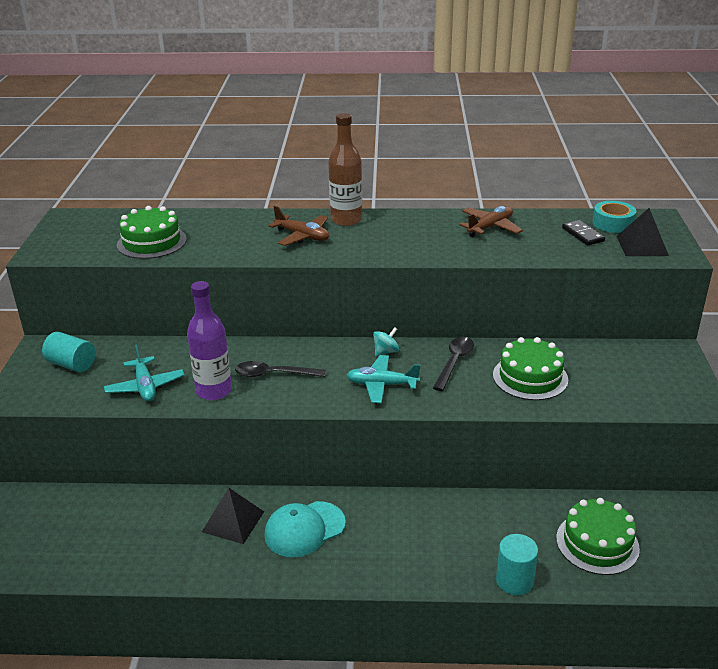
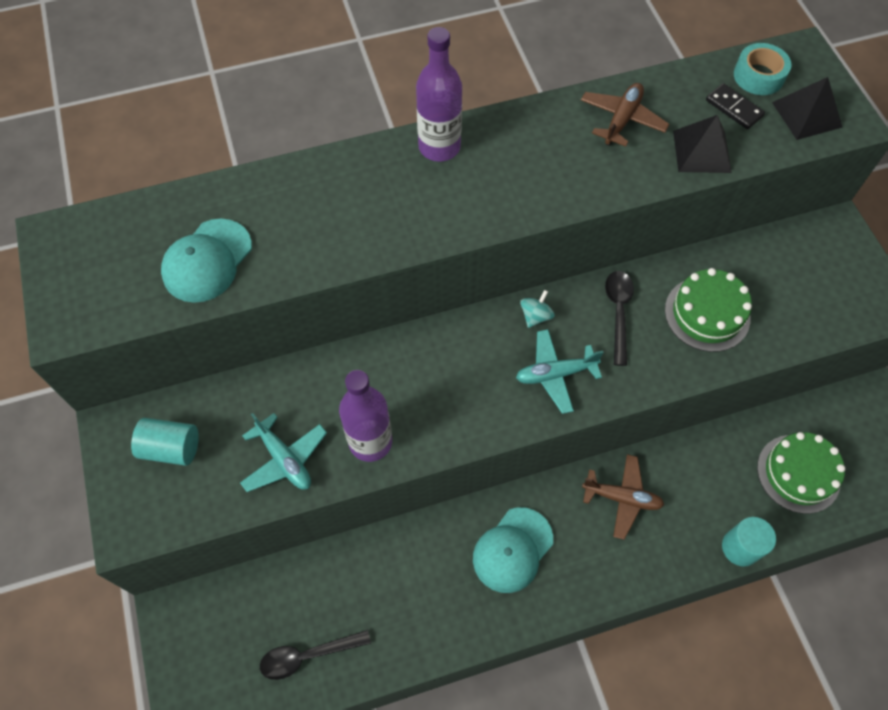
camera: 20 degrees left, 30 degrees up
green cake [117,206,187,259] -> turquoise cap [161,219,252,303]
black pyramid [202,488,264,544] -> black pyramid moved to [673,115,732,173]
black spoon [235,361,326,377] -> black spoon moved to [260,630,371,680]
brown plane [269,206,329,246] -> brown plane moved to [582,454,664,540]
brown bottle [328,113,362,226] -> purple bottle [416,27,462,162]

